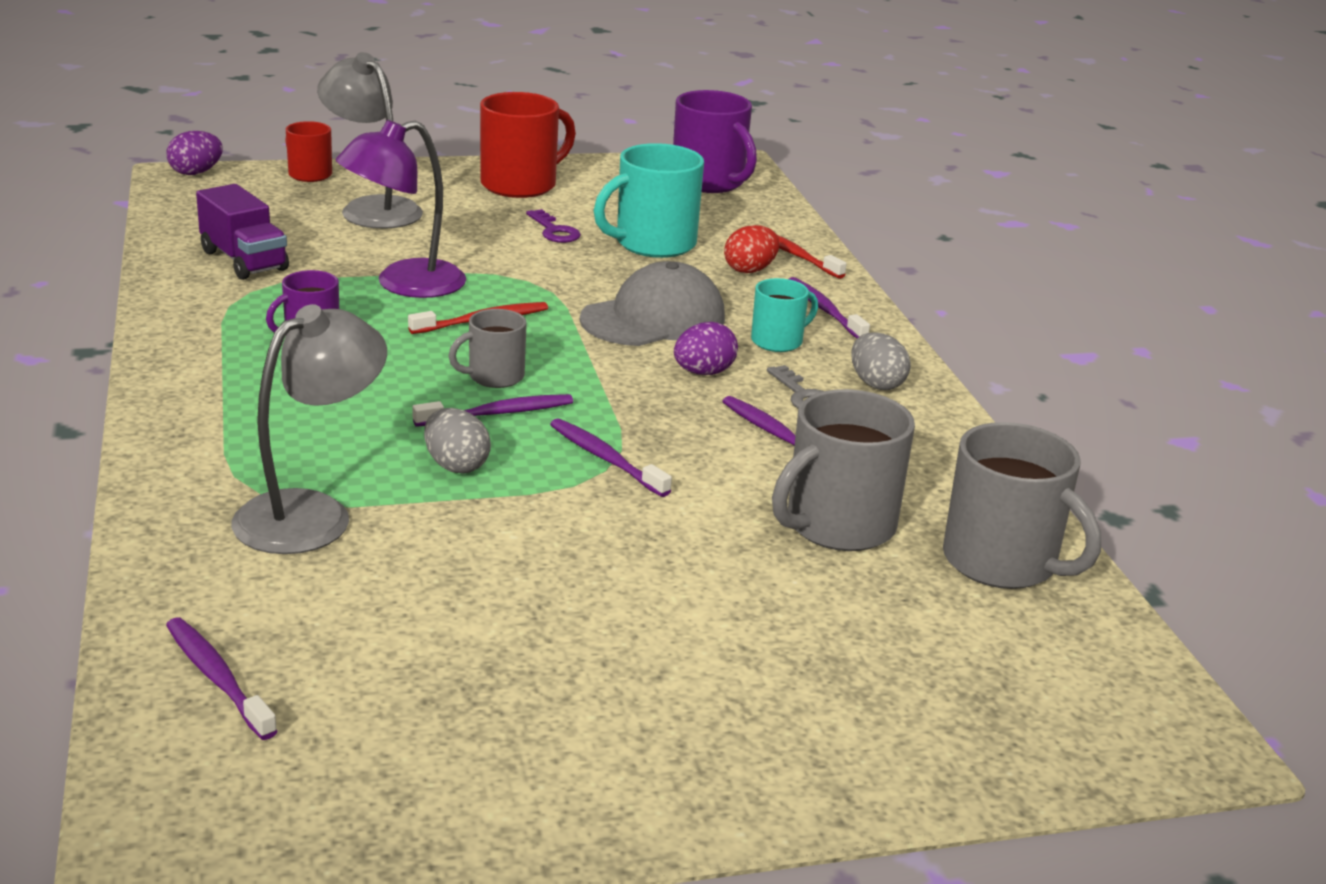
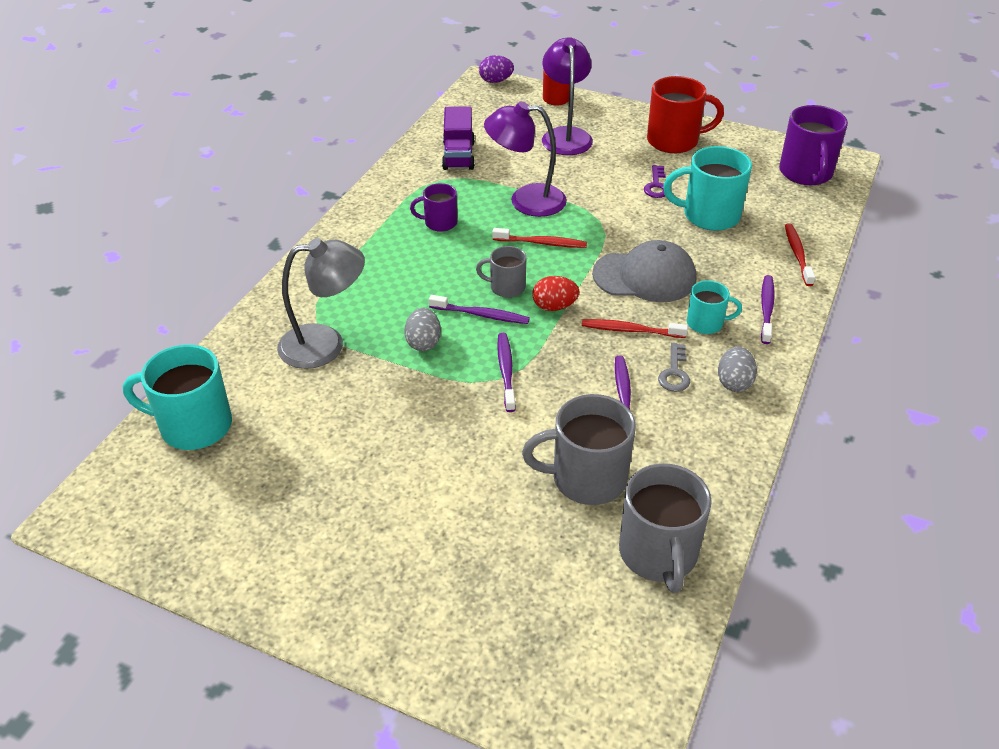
camera: 40 degrees right, 15 degrees up
purple toothbrush [166,617,277,740] -> turquoise mug [123,344,232,450]
grey lamp [317,52,423,229] -> purple lamp [542,37,593,155]
purple egg [674,322,738,375] -> red toothbrush [582,319,688,338]
red egg [724,225,780,273] -> red egg moved to [532,276,579,311]

